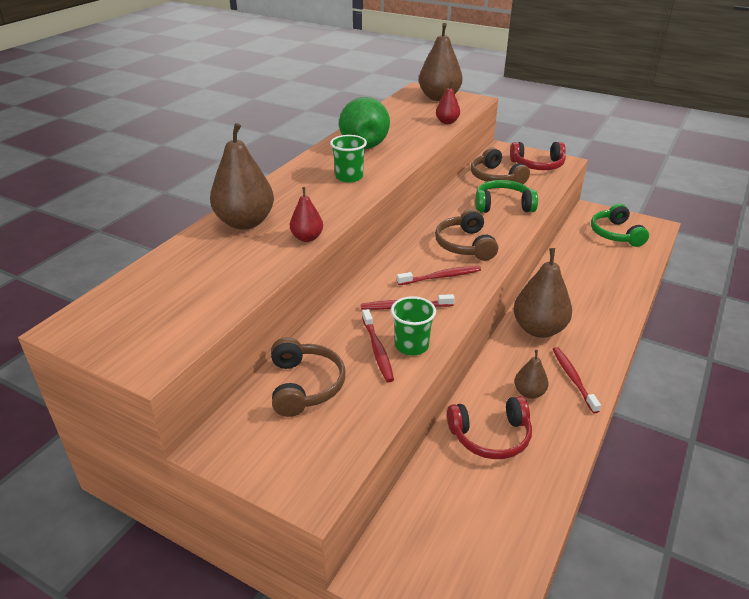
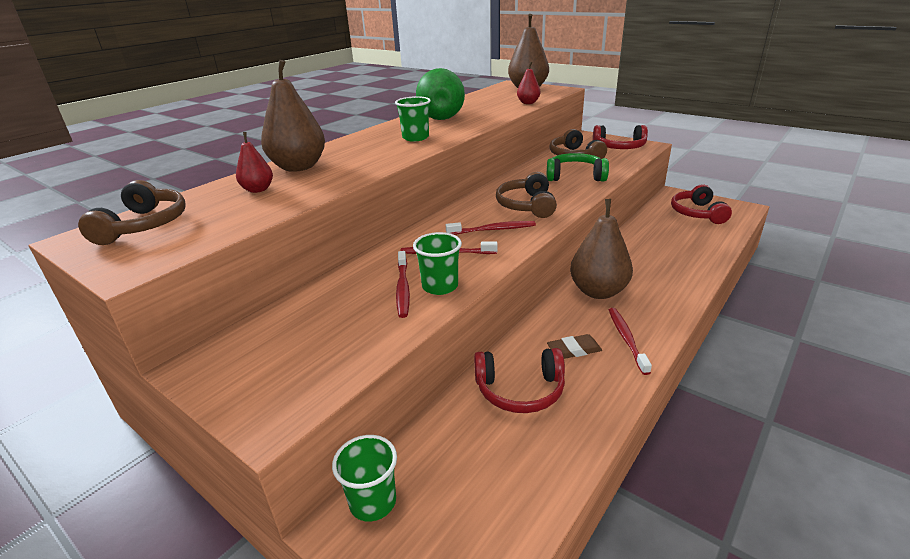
camera: 10 degrees right, 5 degrees down
brown headphones [271,337,346,417] -> brown headphones moved to [78,180,186,245]
red pear [290,187,323,242] -> red pear moved to [236,132,273,193]
brown pear [514,350,548,399] -> brown eraser [547,334,602,359]
green headphones [591,204,649,247] -> red headphones [671,184,732,224]
none -> green cup [332,435,397,522]

